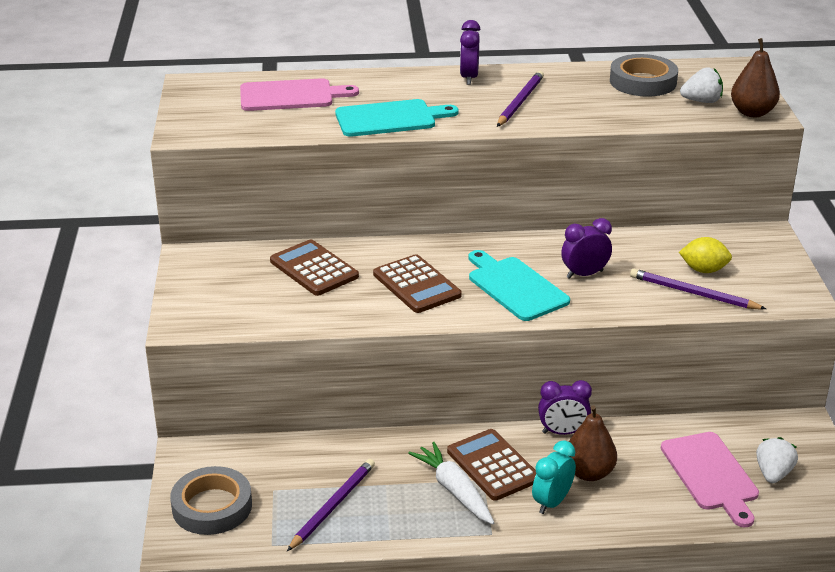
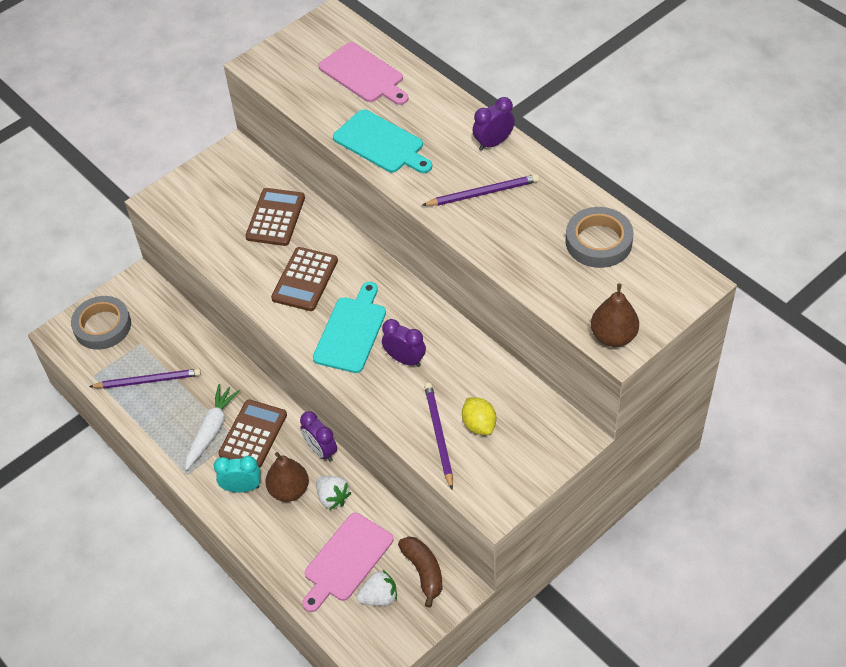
camera: 55 degrees right, 20 degrees up
white strawberry [680,67,723,103] -> white strawberry moved to [316,476,351,510]
none -> brown banana [398,536,442,608]

